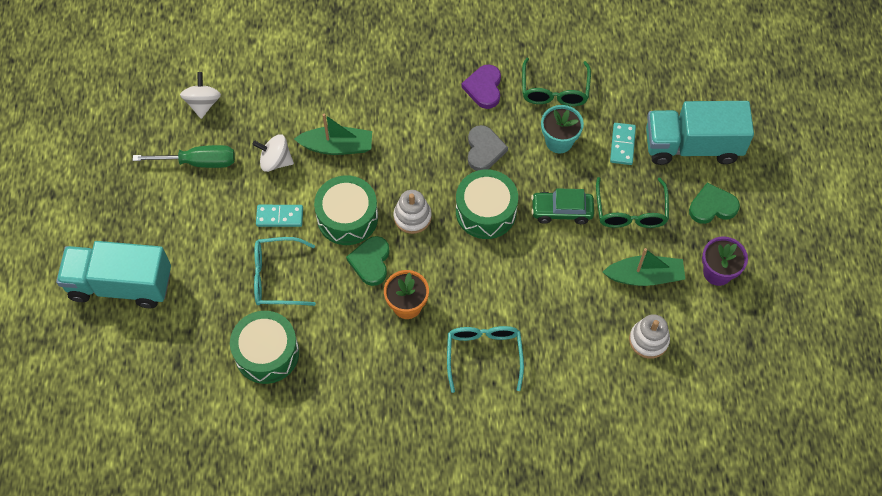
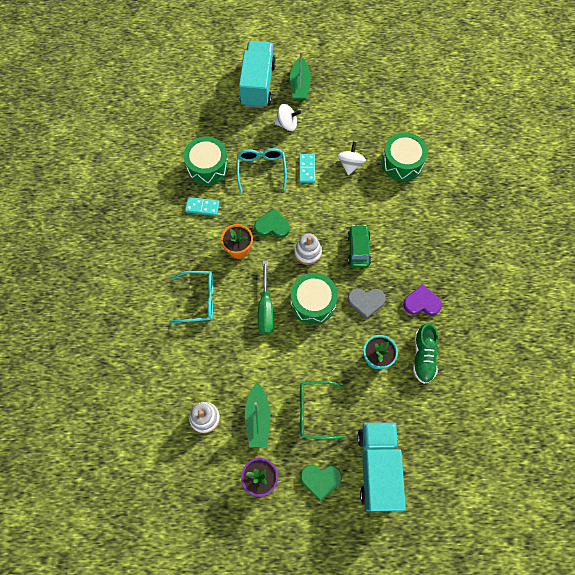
camera: 90 degrees right, 5 degrees up
green screwdriver [133,145,235,168] -> green screwdriver moved to [258,261,274,335]
white spinning top [180,72,221,119] -> white spinning top moved to [275,104,301,131]
green boat [294,114,372,155] -> green boat moved to [290,51,311,100]
green drum [314,175,378,245] -> green drum moved to [382,132,428,181]
green glasses [522,58,591,106] -> green shoe [413,323,438,384]
green car [531,188,594,224] -> green car moved to [347,225,371,268]
turquoise domino [610,123,636,165] -> turquoise domino moved to [185,197,220,216]
green heart [689,183,740,224] -> green heart turned 105 degrees clockwise [300,464,342,501]

